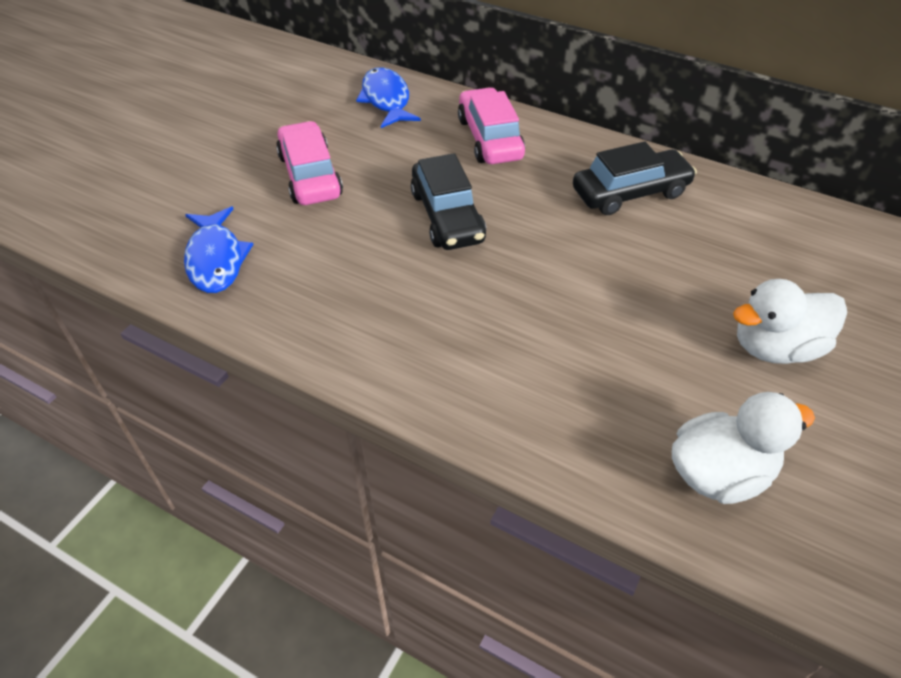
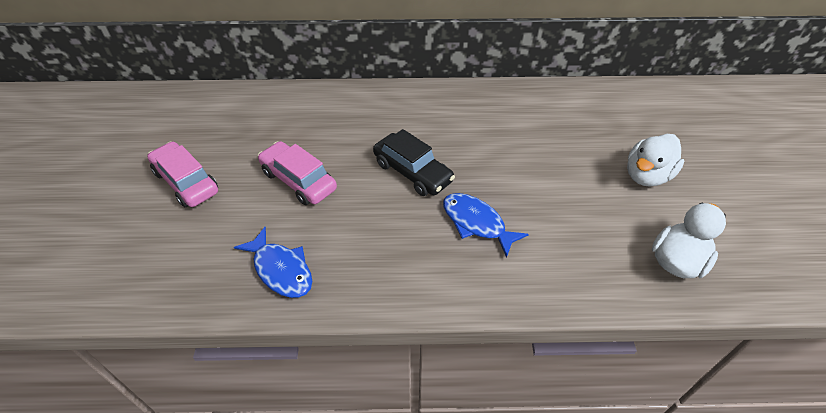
camera: 30 degrees left, 0 degrees up
blue fish [356,67,421,128] -> blue fish moved to [443,193,529,258]
pink car [458,87,525,164] -> pink car moved to [147,141,218,207]
black car [573,141,697,215] -> none

